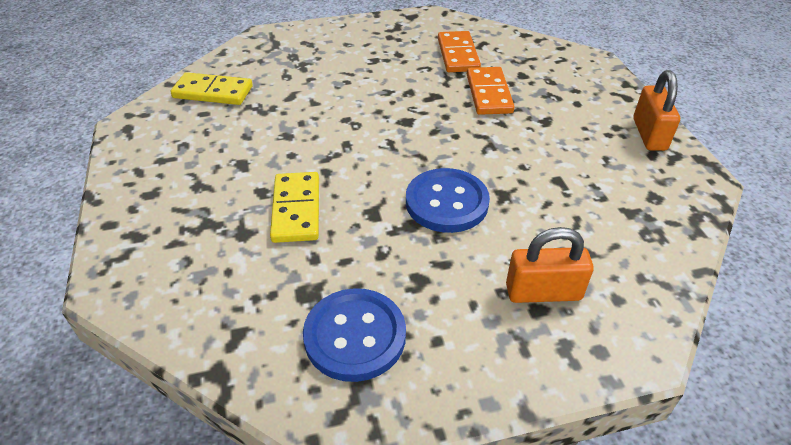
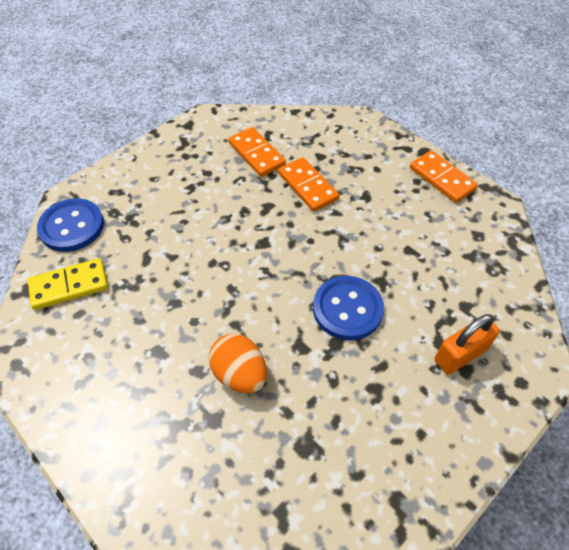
camera: 30 degrees left, 10 degrees up
yellow domino [270,172,319,243] -> orange egg [209,334,267,393]
blue button [303,288,406,382] -> blue button moved to [37,198,104,252]
orange padlock [633,70,680,151] -> orange domino [410,150,478,203]

